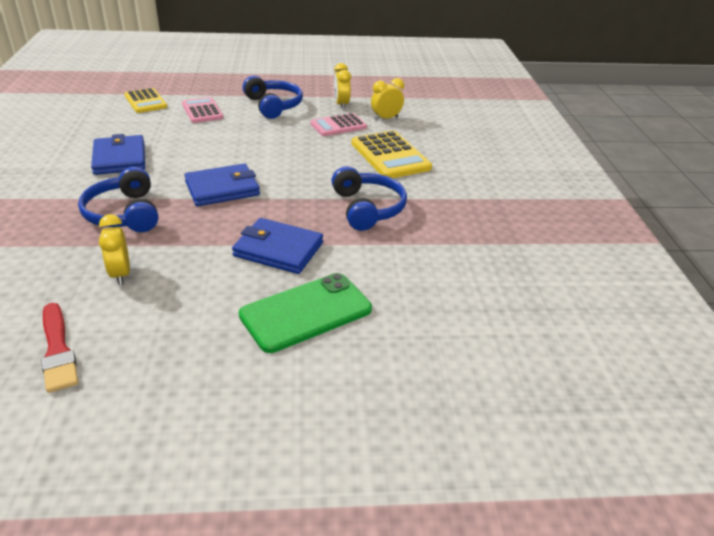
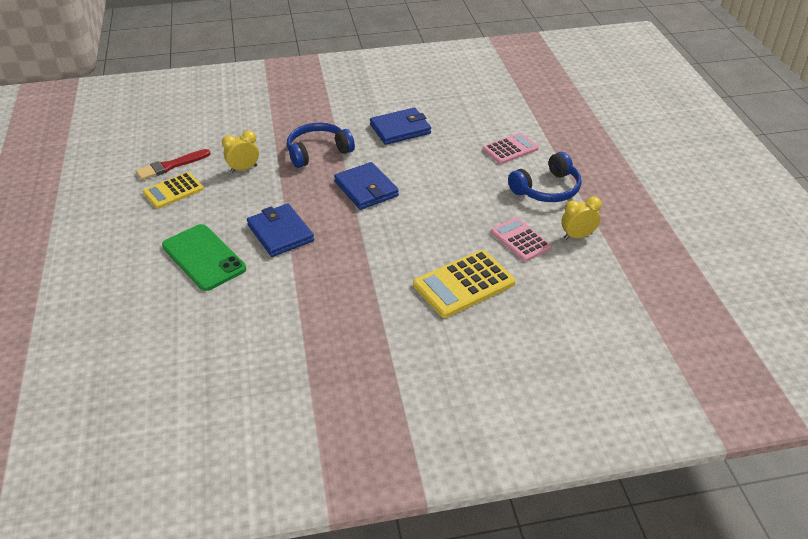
camera: 85 degrees right, 5 degrees up
yellow calculator [124,88,167,113] -> yellow calculator moved to [143,172,204,209]
blue wallet [232,218,323,274] -> blue wallet turned 45 degrees counterclockwise [247,204,314,257]
blue headphones [332,166,407,231] -> none
yellow clock [371,78,404,121] -> none

